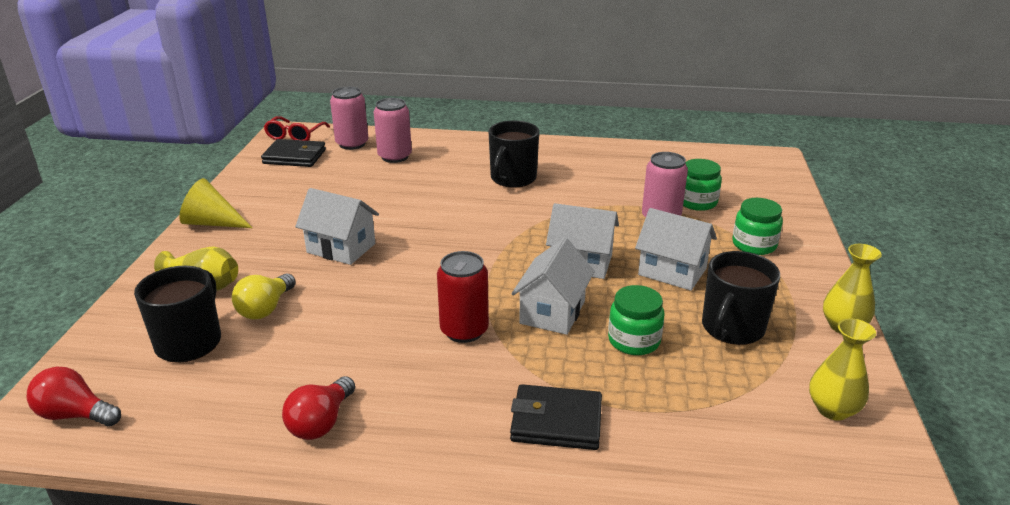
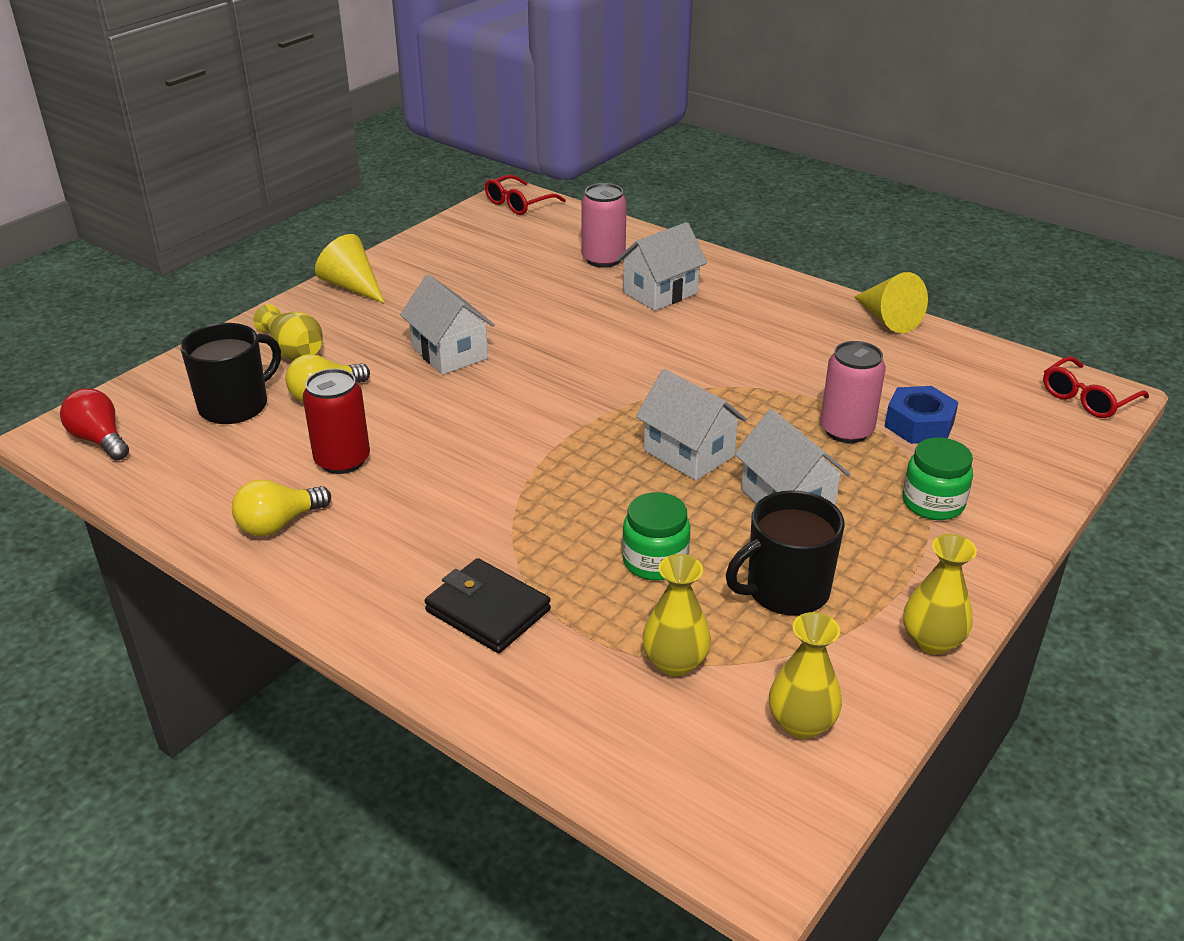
camera: 30 degrees right, 5 degrees up
black wallet [261,139,326,167] -> none
red light bulb [282,376,355,440] -> yellow light bulb [232,479,331,536]
pink can [330,87,368,150] -> none
red can [437,251,489,343] -> red can moved to [303,369,370,474]
black mug [488,120,539,188] -> none
white house [512,237,595,335] -> white house moved to [616,222,707,311]
green jar [683,159,722,211] -> blue nut [884,386,959,444]
none -> yellow vase [642,554,711,676]
none -> yellow cone [854,272,928,333]
none -> red glasses [1043,356,1149,418]

